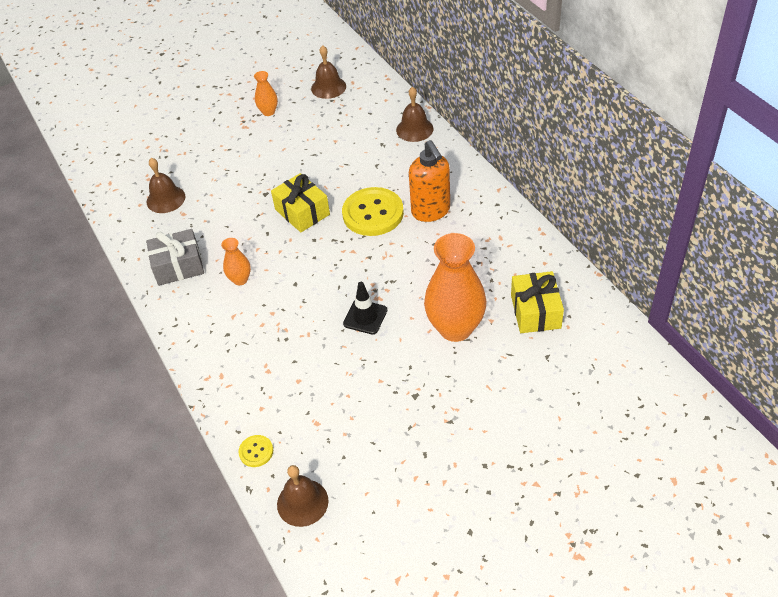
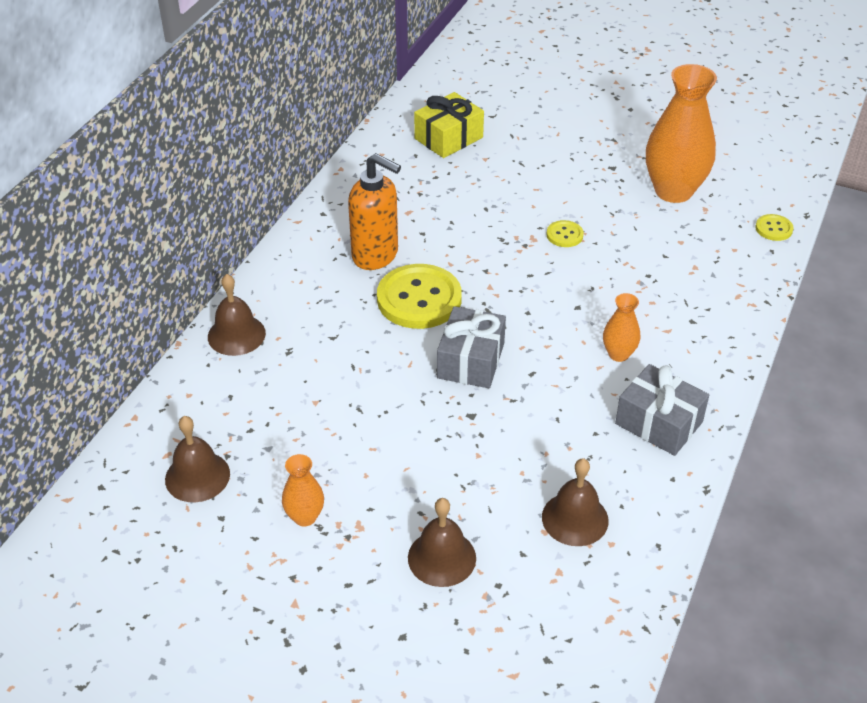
camera: 130 degrees left, 5 degrees down
yellow gift [271,173,330,232] -> grey gift [437,306,506,388]
brown bell [277,465,329,527] -> brown bell moved to [408,498,476,587]
black traffic cone [343,282,387,334] -> yellow button [546,220,584,247]
orange soap dispenser [409,140,450,222] -> orange soap dispenser turned 90 degrees clockwise [348,153,401,270]
orange vase [424,233,487,342] -> orange vase moved to [646,64,717,203]

